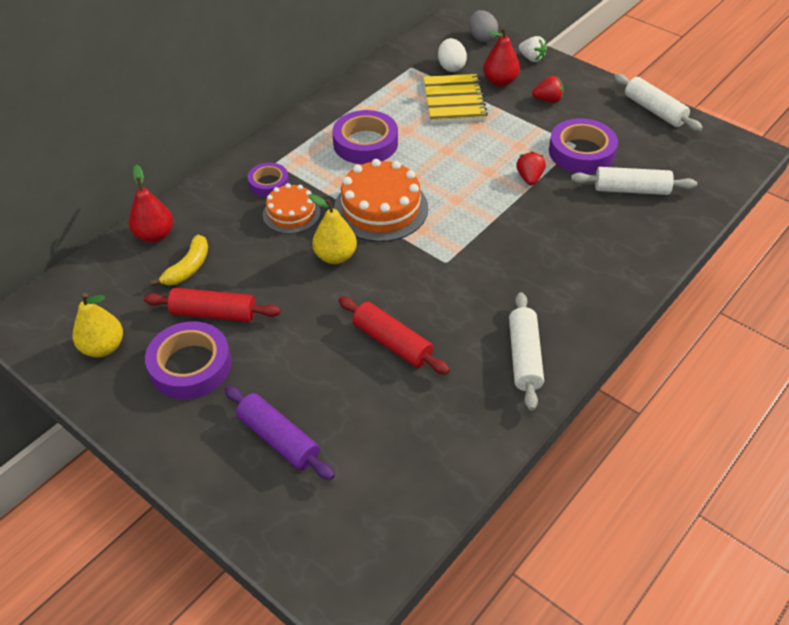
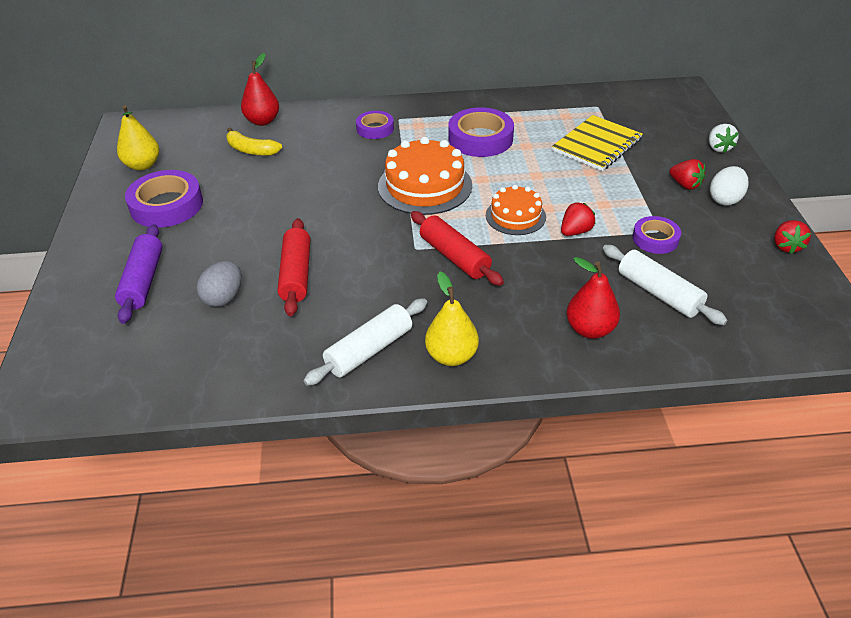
camera: 45 degrees right, 5 degrees down
red rolling pin [144,288,281,322] -> red rolling pin moved to [411,211,504,286]
yellow banana [150,235,208,286] -> yellow banana turned 45 degrees clockwise [226,128,282,156]
orange cake [263,183,320,234] -> orange cake moved to [486,185,546,235]
yellow pear [309,194,357,264] -> yellow pear moved to [425,272,479,366]
white egg [438,38,467,72] -> white egg moved to [710,166,749,206]
grey egg [469,10,498,42] -> grey egg moved to [196,261,241,307]
red pear [483,27,520,87] -> red pear moved to [566,257,620,339]
purple tape [549,118,618,174] -> purple tape [632,216,681,254], size x0.59
white rolling pin [614,74,703,131] -> red strawberry [774,220,811,254]

